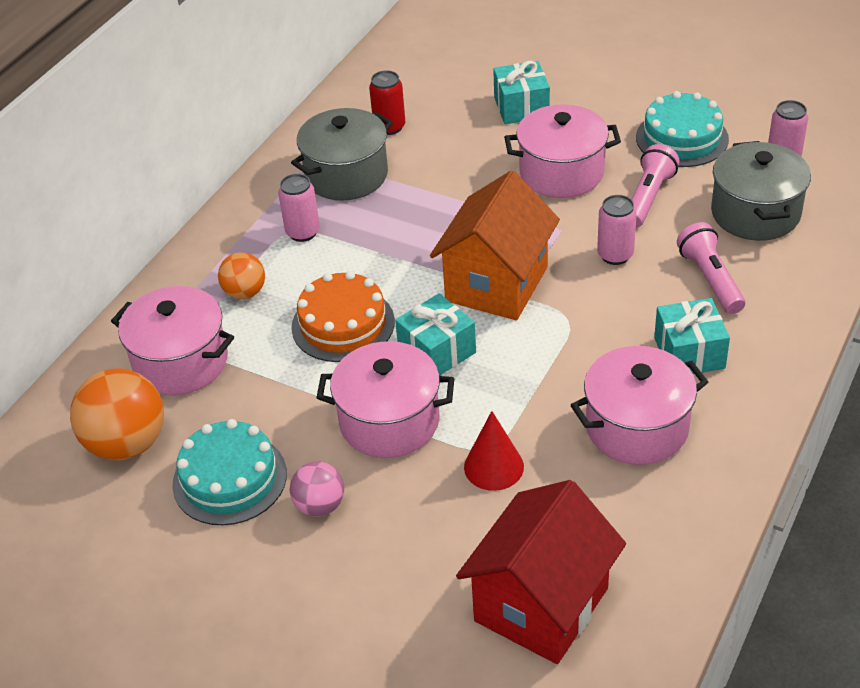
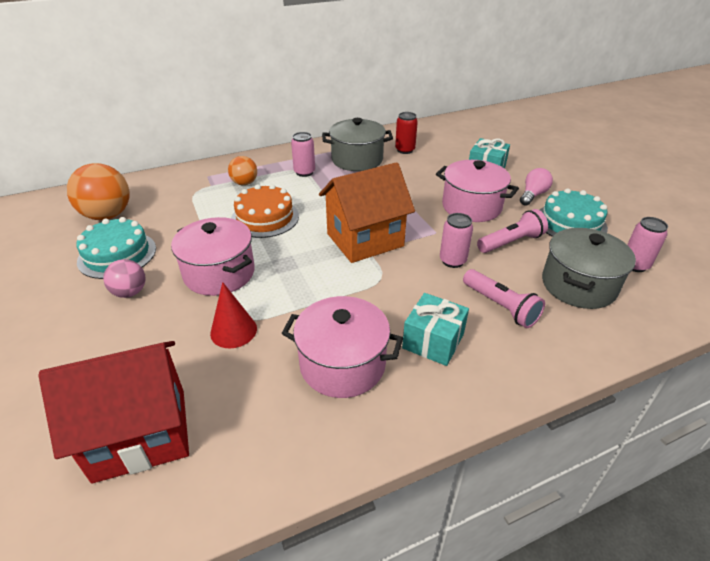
camera: 35 degrees right, 5 degrees down
pink pot [111,286,234,395] -> none
turquoise gift [395,293,476,375] -> none
pink flashlight [677,222,745,314] -> pink flashlight turned 120 degrees clockwise [463,269,545,328]
none -> pink light bulb [520,168,553,206]

